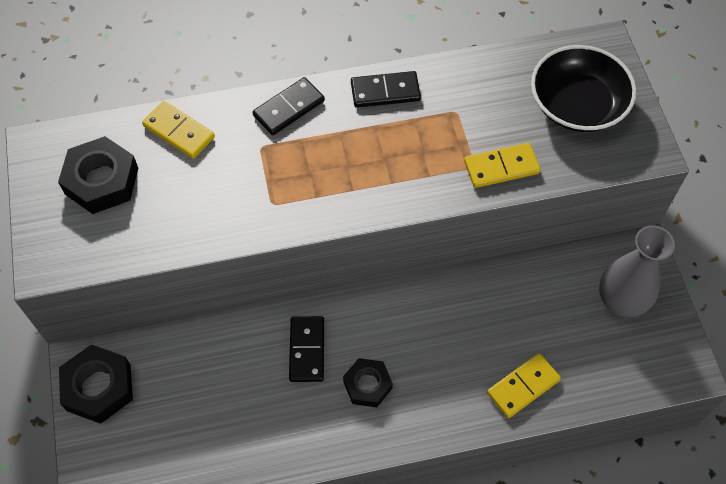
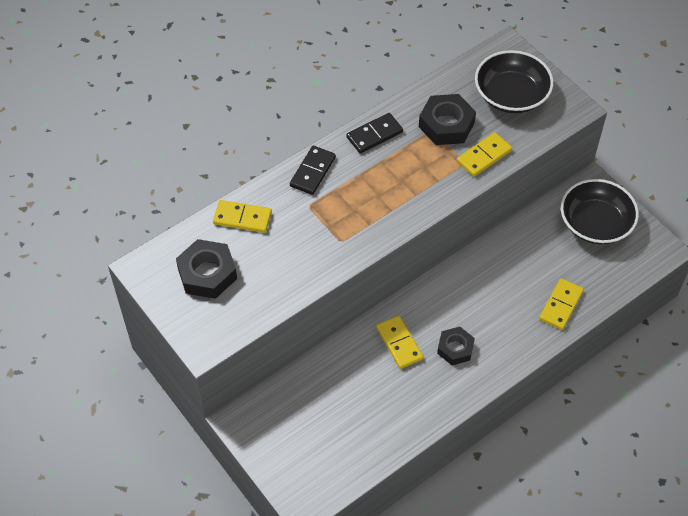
camera: 25 degrees left, 5 degrees down
black nut [59,344,133,424] -> black nut moved to [419,94,476,145]
black domino [289,316,324,382] -> yellow domino [376,315,423,369]
grey vase [599,225,675,317] -> black bowl [561,179,639,244]

